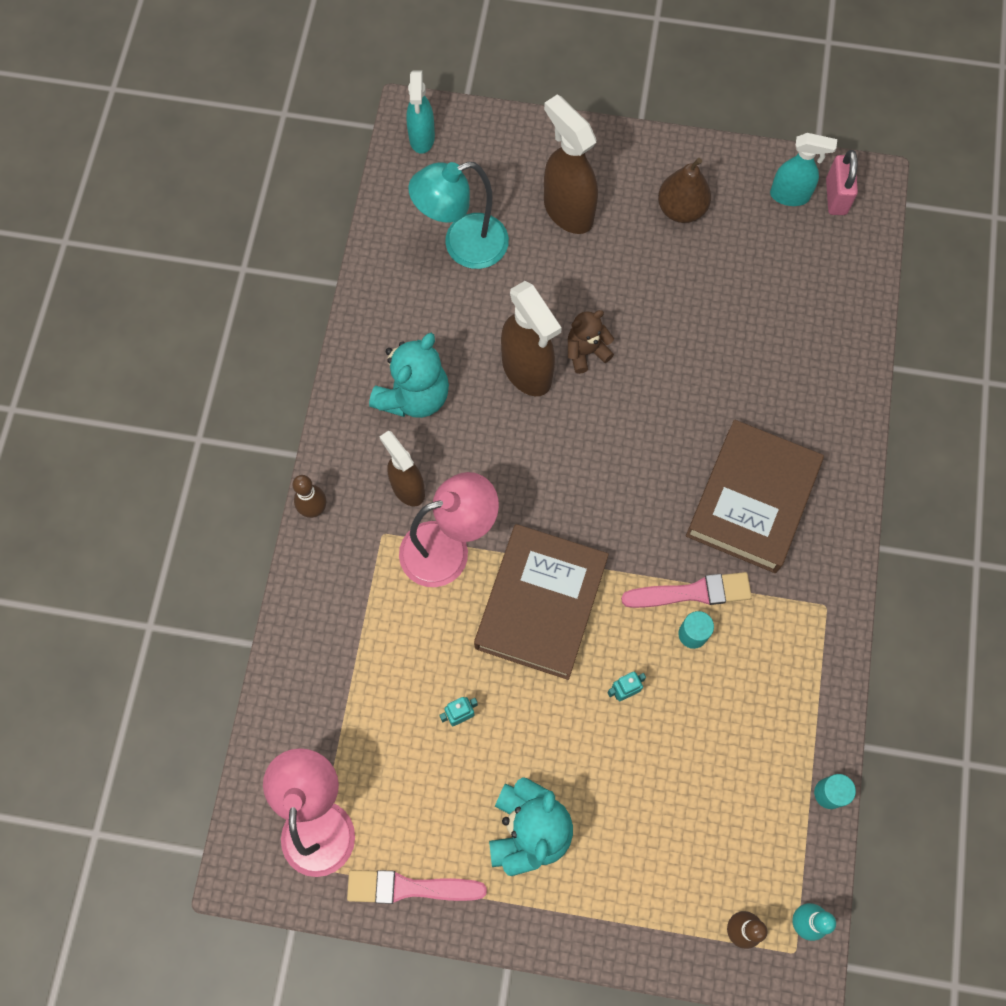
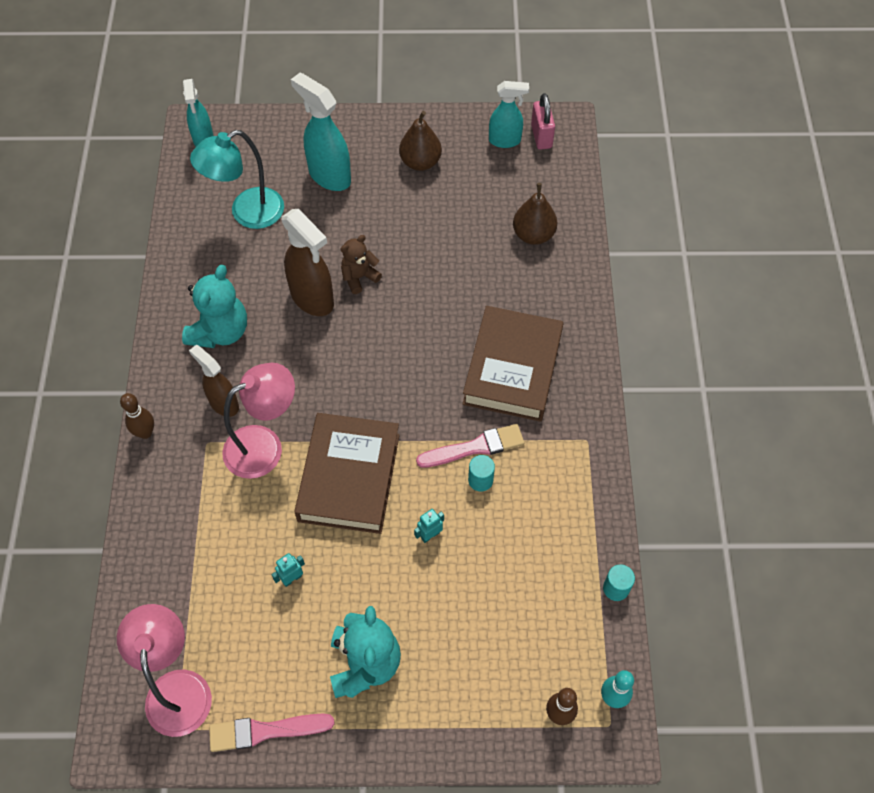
camera: 10 degrees left, 10 degrees down
brown spray bottle [544,94,598,234] -> turquoise spray bottle [291,73,351,191]
none -> brown pear [513,183,557,245]

